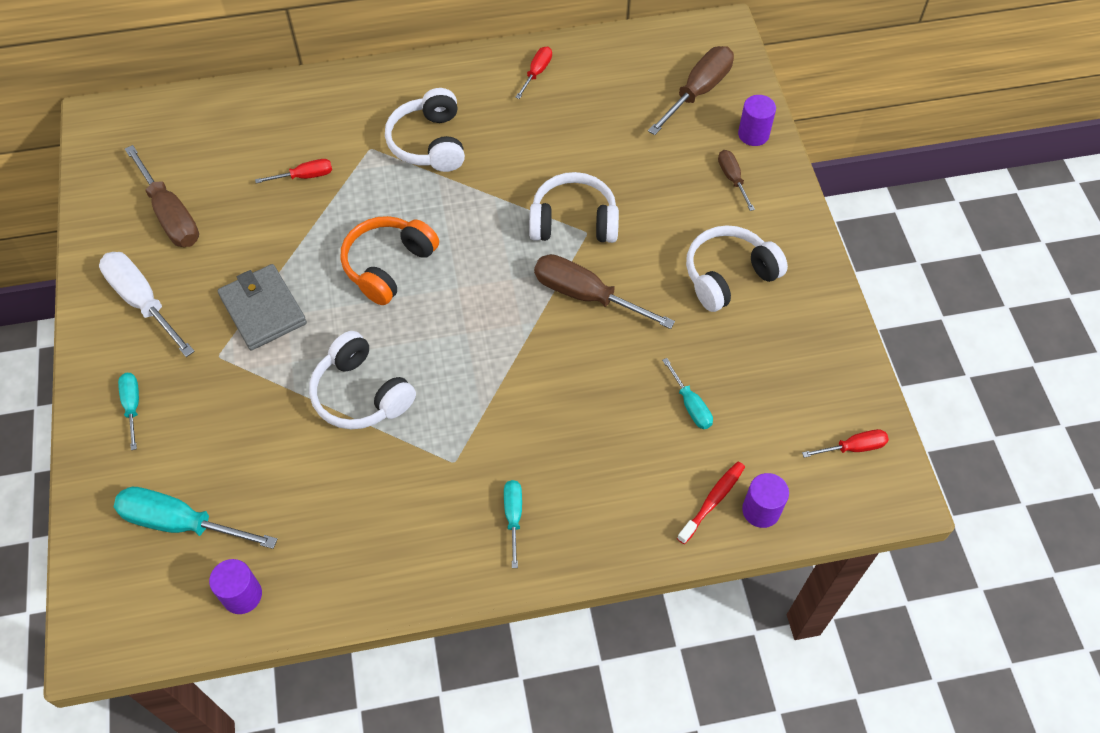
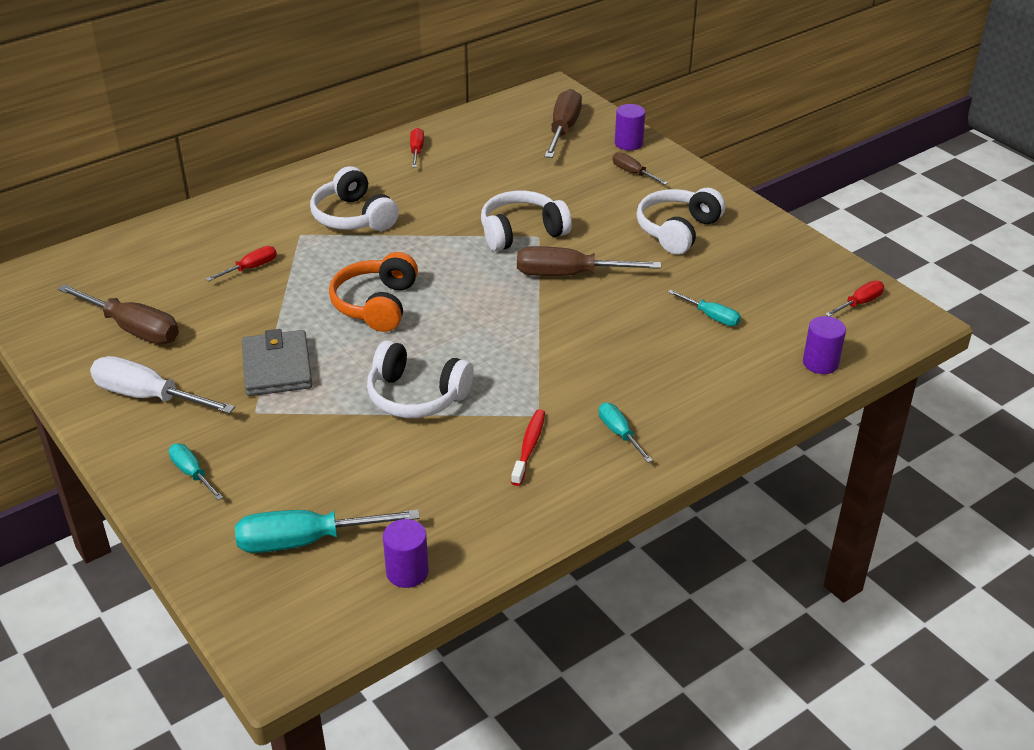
camera: 25 degrees left, 20 degrees down
grey wallet [218,264,307,350] -> grey wallet turned 45 degrees clockwise [242,329,312,396]
red toothbrush [677,462,745,544] -> red toothbrush moved to [511,409,545,486]

